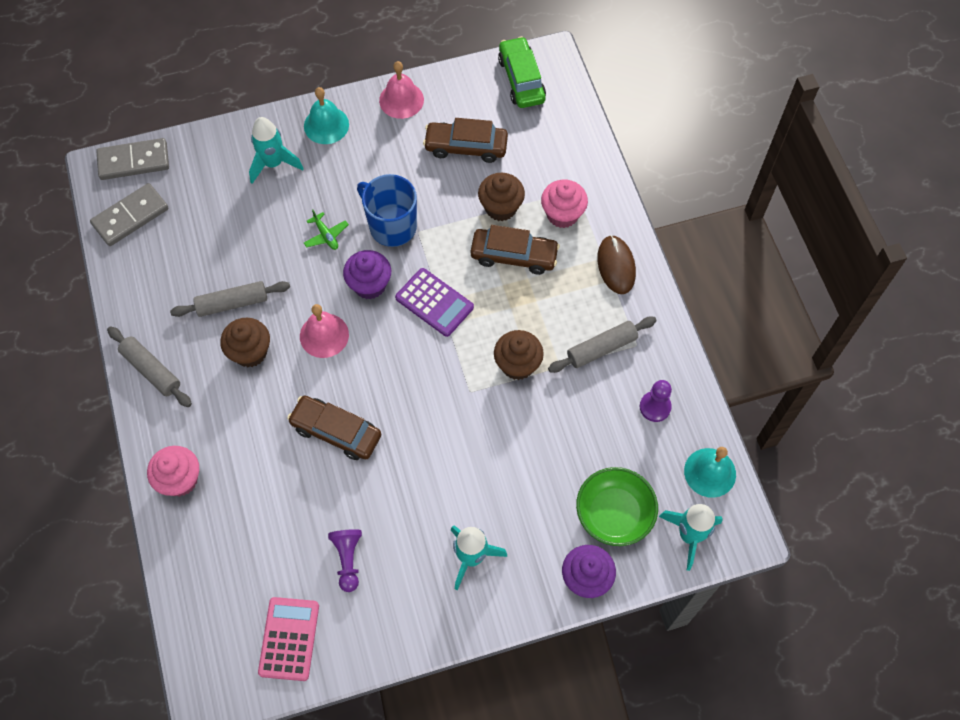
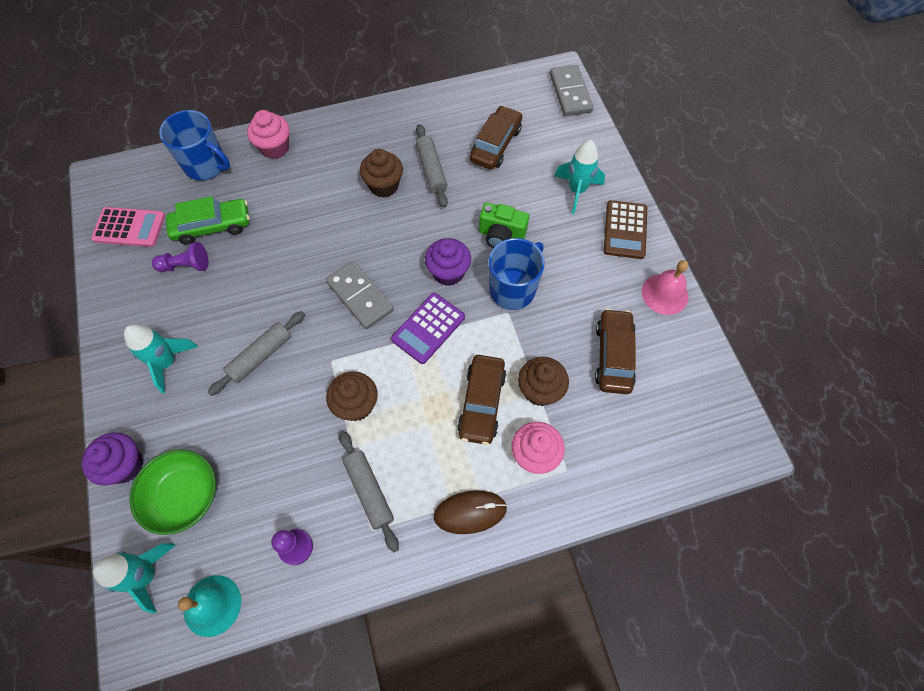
camera: 90 degrees right, 0 degrees up
grey domino [90,183,169,246] -> grey domino moved to [326,261,394,329]
grey rolling pin [107,326,192,407] -> grey rolling pin moved to [208,311,305,396]
brown car [287,396,381,460] -> brown car moved to [470,105,522,170]
pink bell [300,304,349,358] -> none
turquoise bell [304,87,349,144] -> brown calculator [604,200,647,259]
green plane [304,210,349,250] -> green camera [479,202,529,248]
green car [498,36,546,108] -> green car moved to [166,196,250,244]
none -> blue mug [159,110,230,180]

